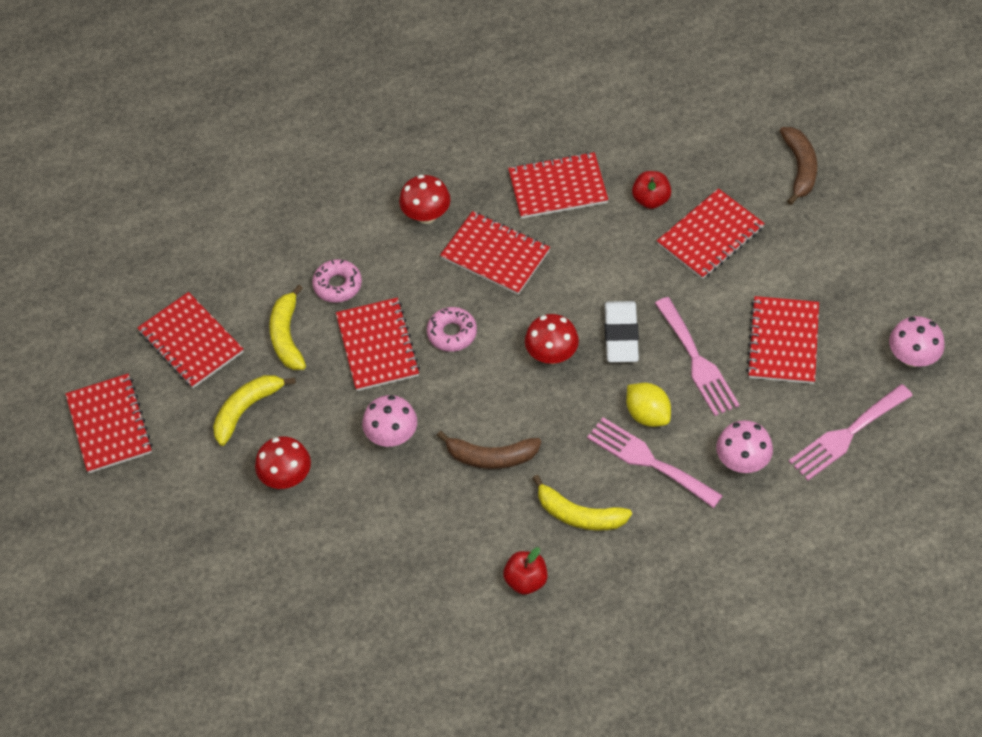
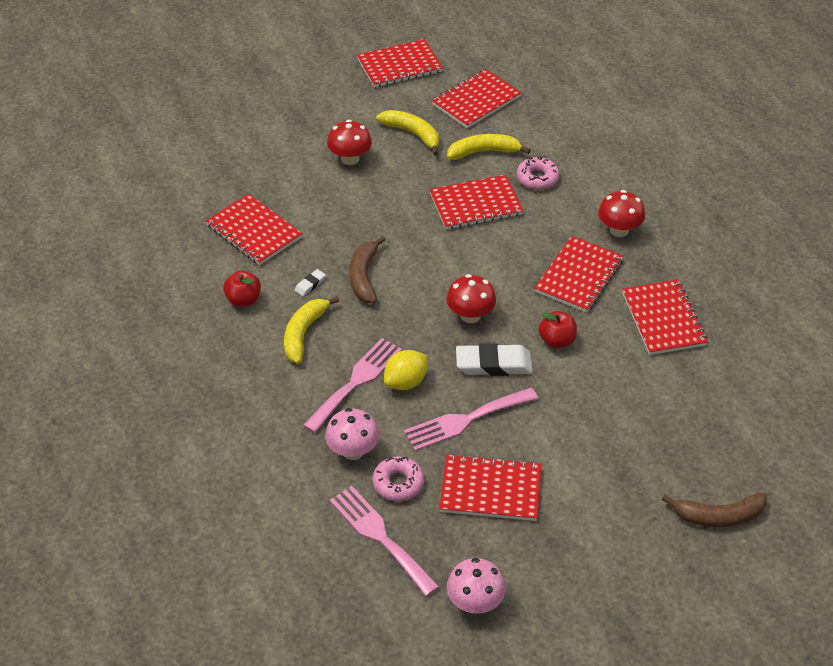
camera: 85 degrees right, 10 degrees down
pink mushroom [362,395,417,447] -> none
pink donut [427,307,477,352] -> pink donut moved to [373,456,424,501]
red apple [632,171,671,209] -> red apple moved to [539,311,577,348]
red notebook [657,188,765,279] -> red notebook moved to [206,194,302,265]
none -> white eraser [294,269,326,296]

